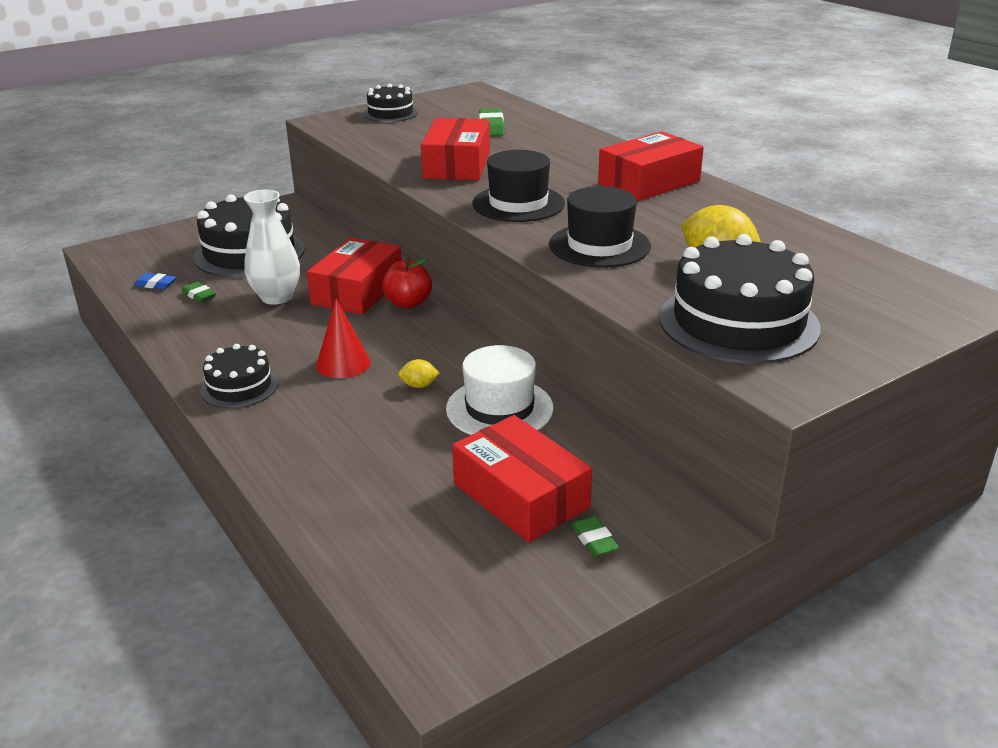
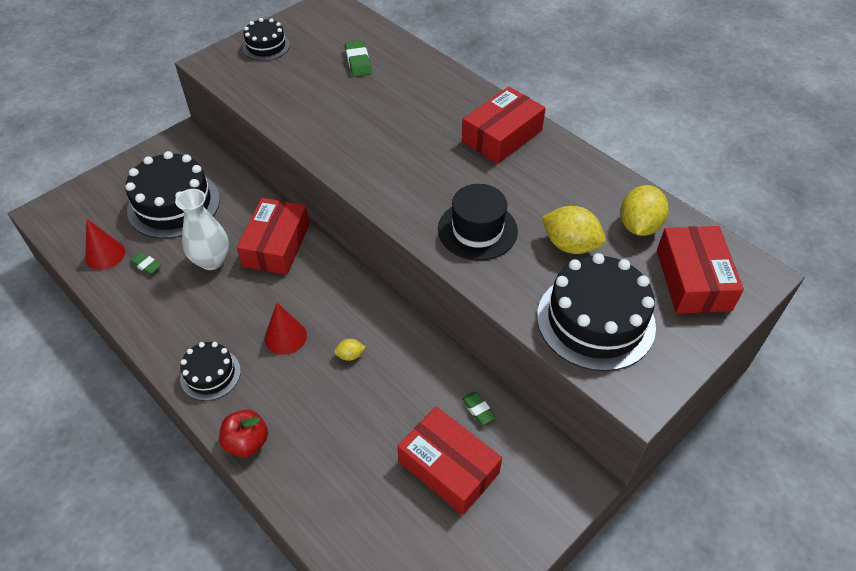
camera: 10 degrees left, 20 degrees up
blue eraser [134,273,176,289] -> red cone [85,219,125,270]
red apple [382,258,432,308] -> red apple moved to [219,409,268,457]
red box [421,118,490,181] -> red box moved to [657,226,744,314]
white hat [446,345,554,435] -> none
black hat [472,150,565,222] -> none
green eraser [571,516,619,557] -> green eraser moved to [462,392,496,425]
none -> yellow lemon [621,185,669,236]

